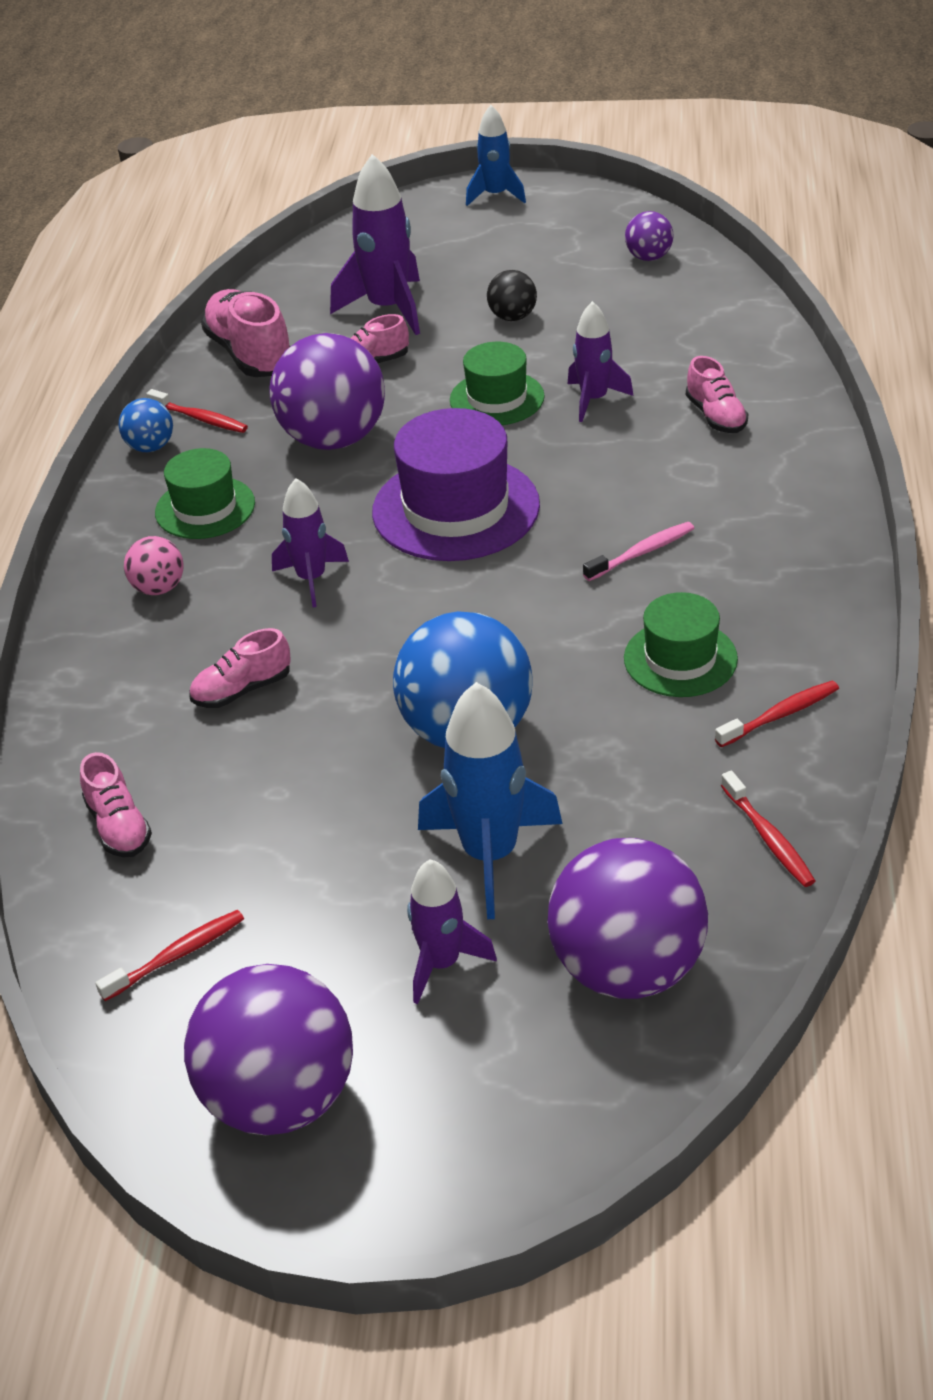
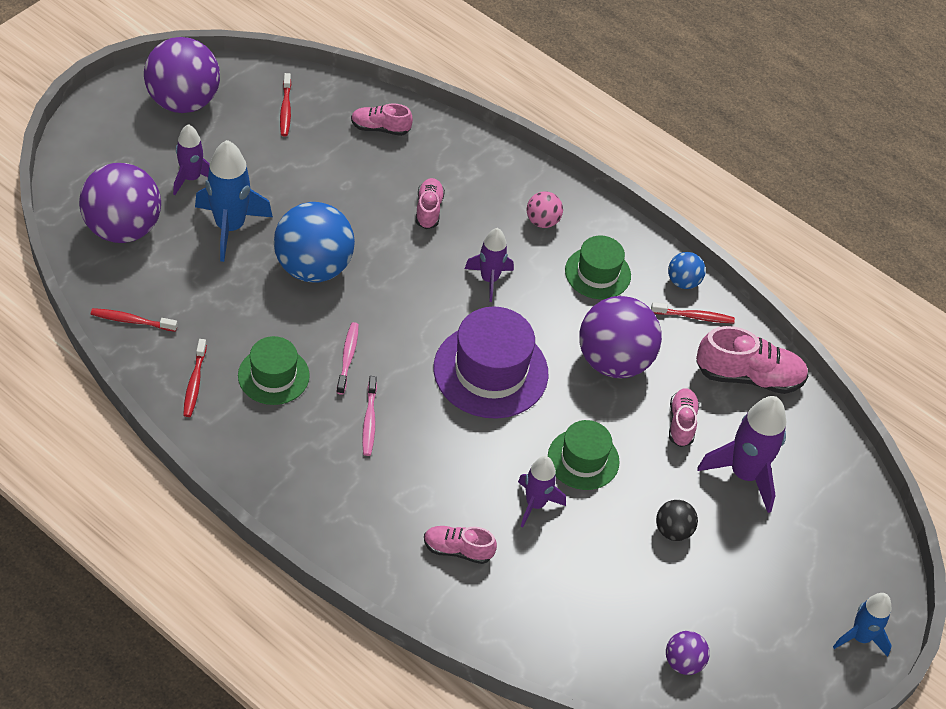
camera: 115 degrees right, 10 degrees up
red toothbrush [146,389,248,433] -> red toothbrush turned 150 degrees counterclockwise [651,302,735,324]
none -> pink toothbrush [336,322,359,395]

